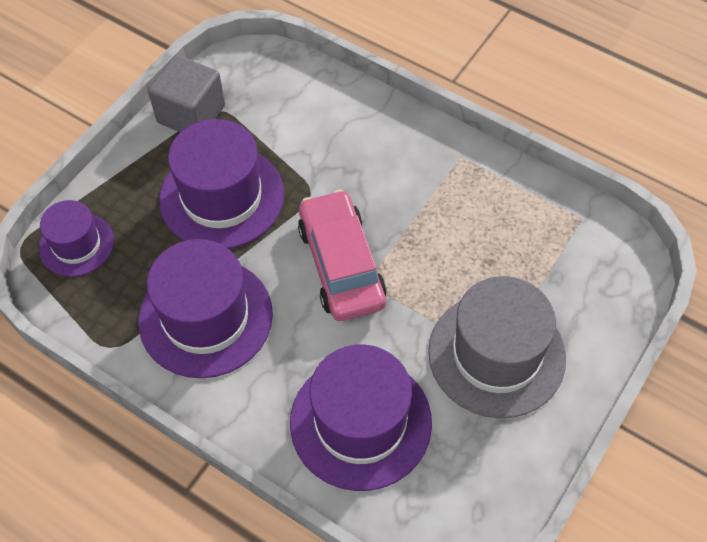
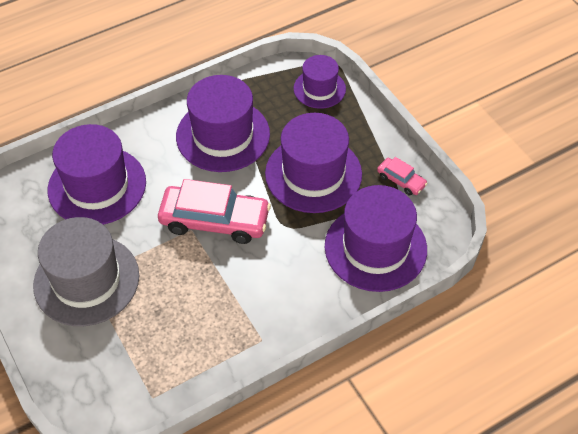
camera: 115 degrees right, 5 degrees down
grey cube [148,55,225,132] -> pink car [377,157,428,195]
none -> purple hat [325,185,427,292]

